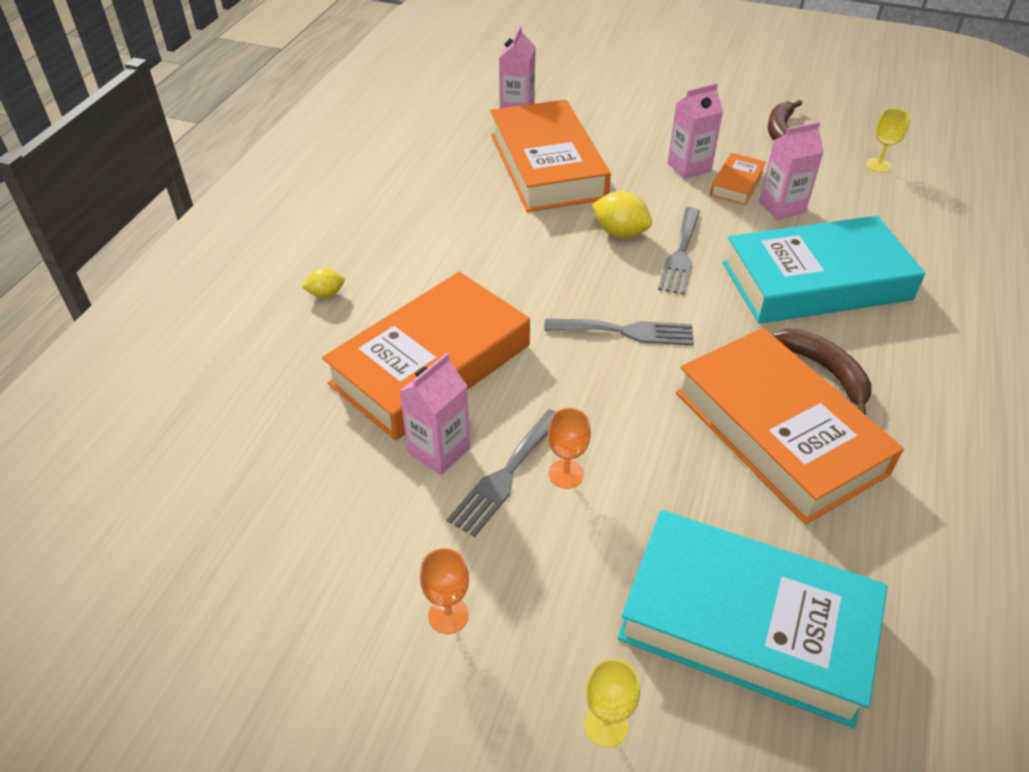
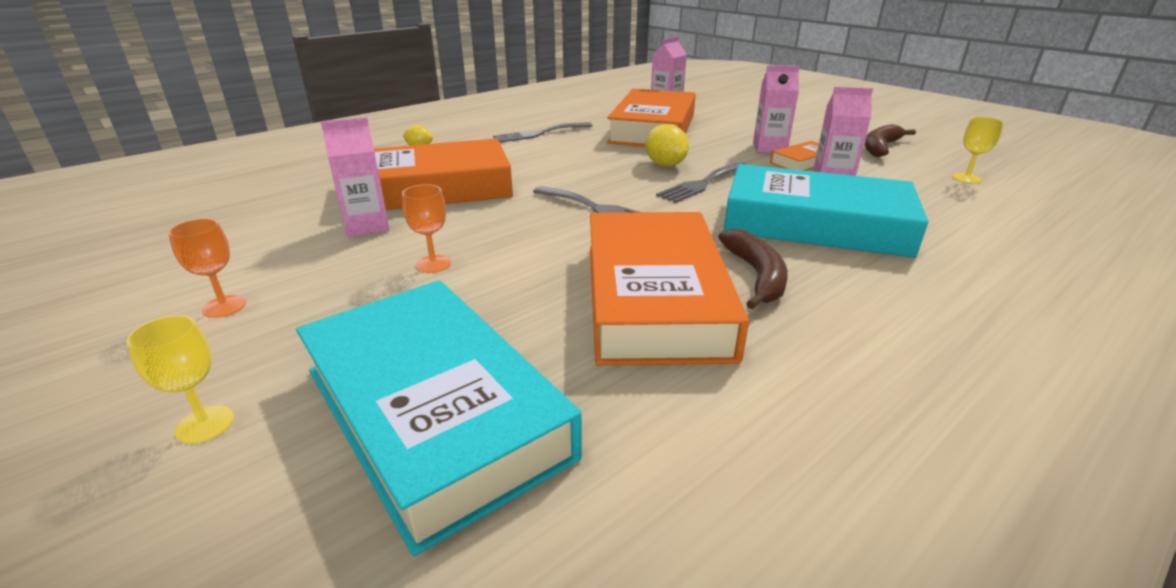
camera: 30 degrees right, 15 degrees down
grey fork [447,409,556,537] -> grey fork moved to [493,122,593,143]

